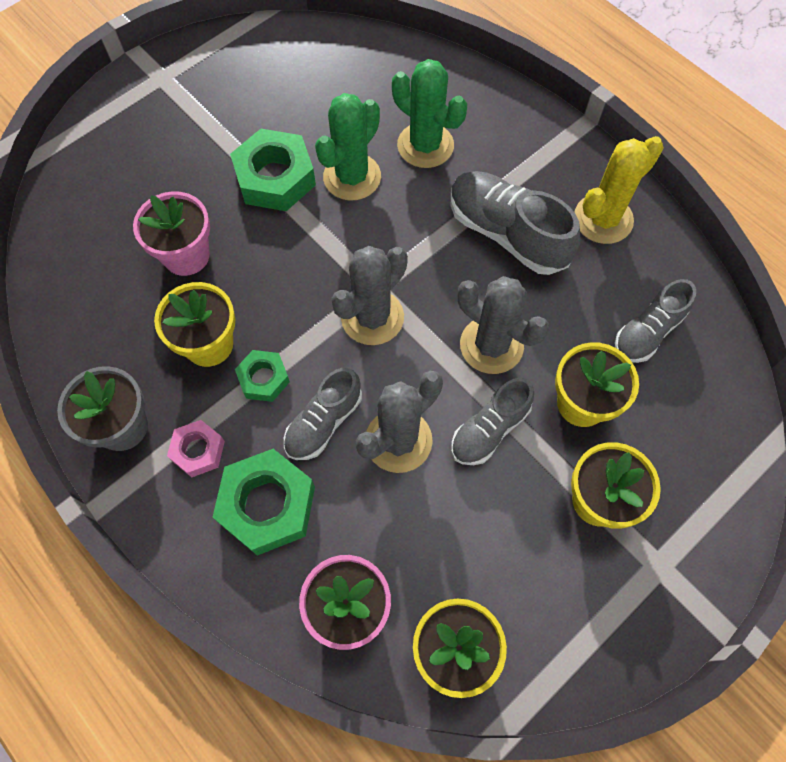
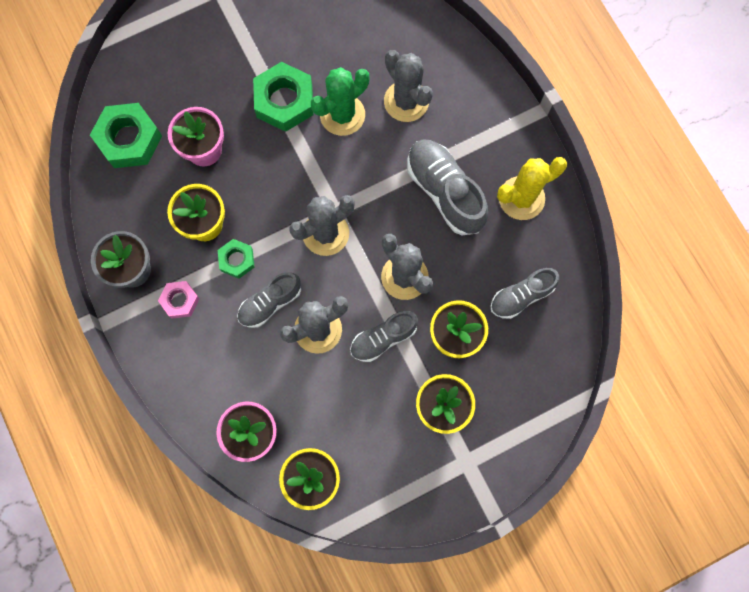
camera: 15 degrees right, 10 degrees up
green nut [213,449,315,556] -> green nut moved to [90,103,162,168]
green cactus [392,59,467,168] -> grey cactus [384,50,433,122]

